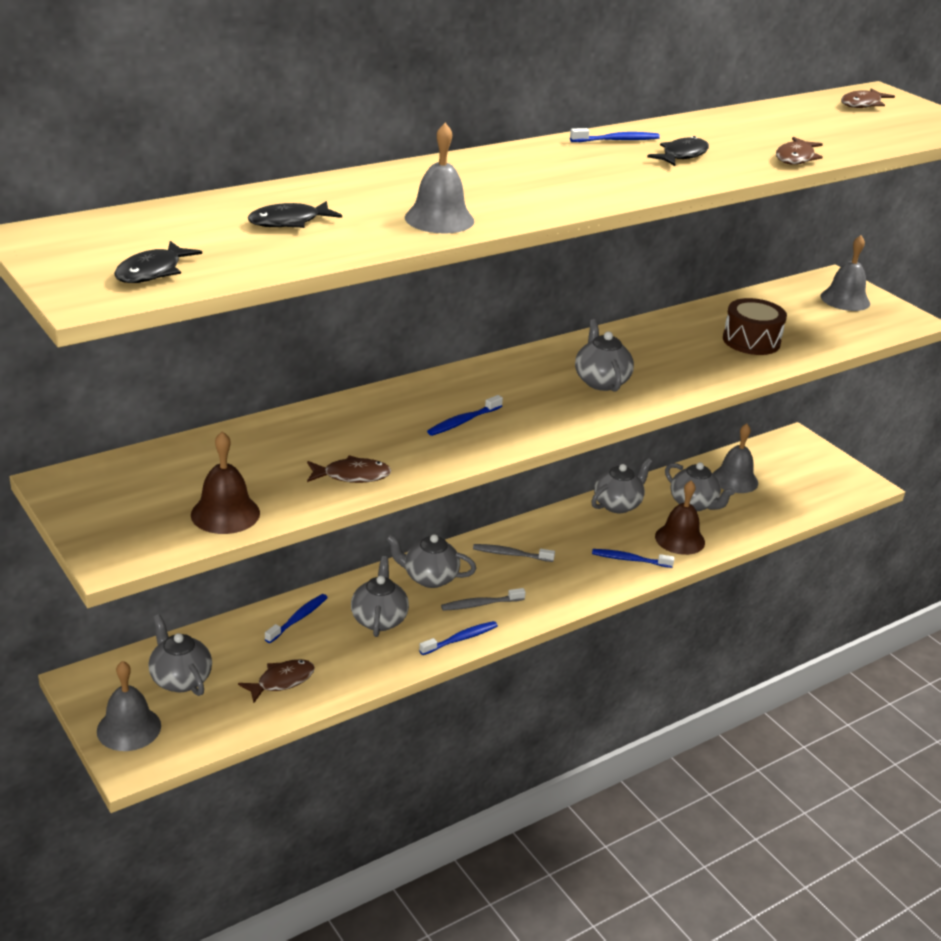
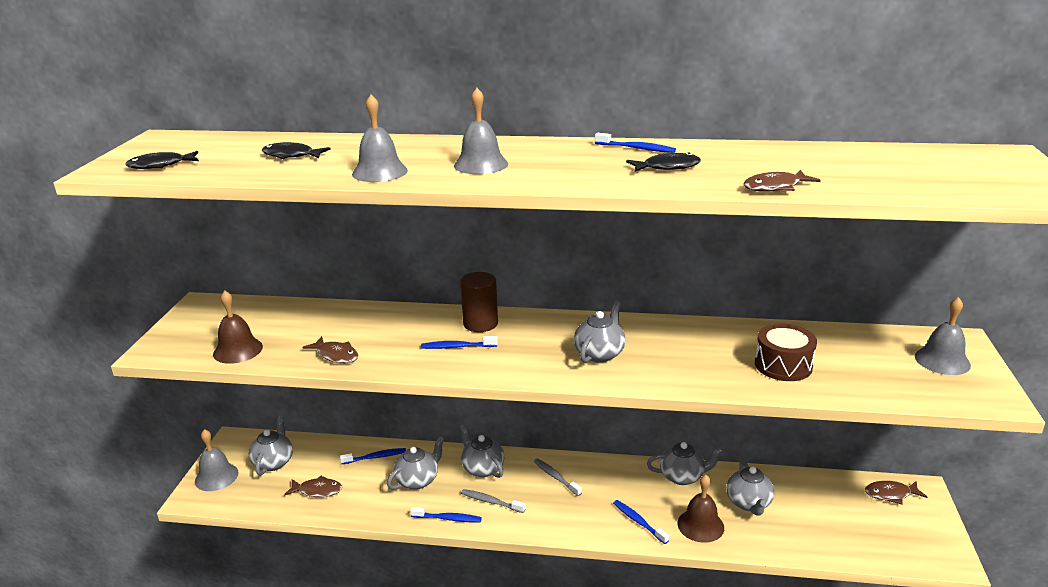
camera: 45 degrees right, 5 degrees down
grey bell [713,424,758,493] -> grey bell moved to [454,88,508,174]
brown fish [841,88,895,108] -> brown fish moved to [865,481,927,505]
none -> brown cylinder [460,272,498,332]

